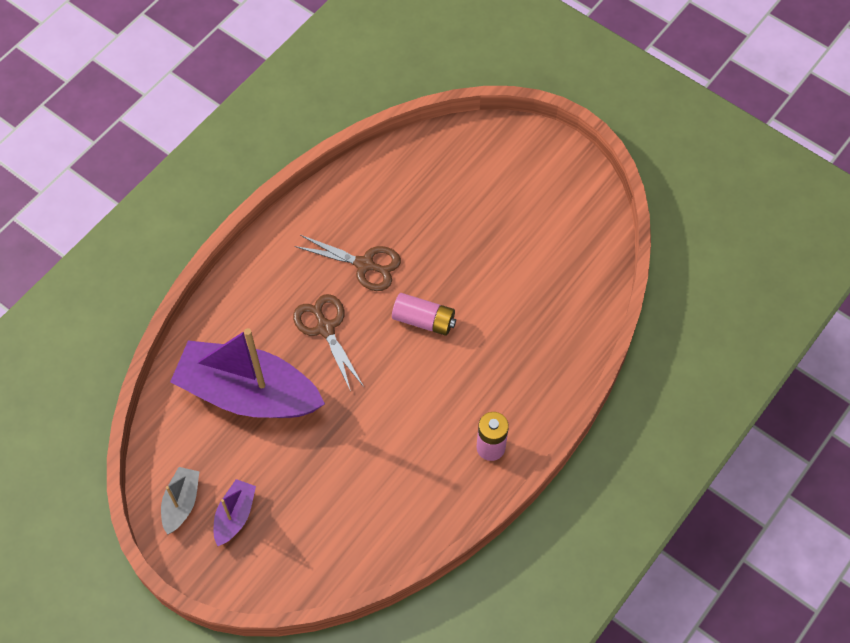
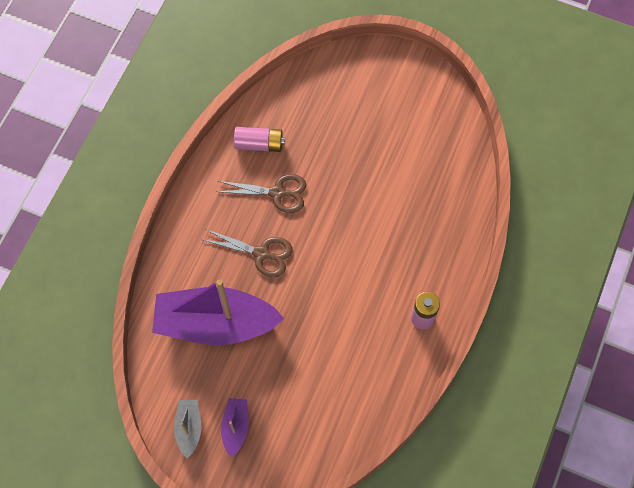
camera: 15 degrees left, 5 degrees up
brown scissors [293,294,364,391] -> brown scissors turned 150 degrees clockwise [201,229,293,278]
pink battery [392,293,456,336] -> pink battery moved to [234,127,285,152]

